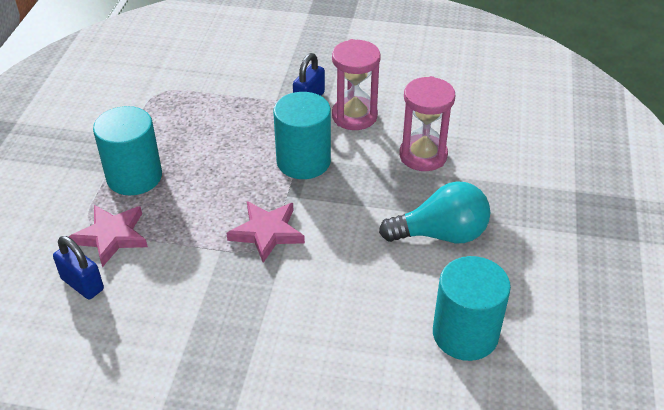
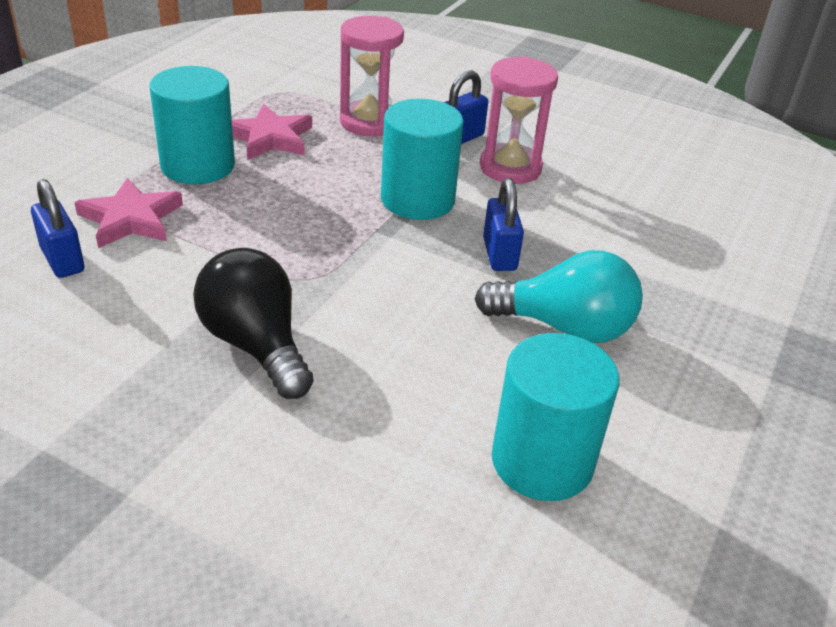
camera: 15 degrees right, 5 degrees down
pink star [226,201,305,263] -> pink star moved to [232,104,312,160]
pink hourglass [400,76,456,171] -> pink hourglass moved to [340,16,404,137]
none -> black light bulb [193,248,314,399]
none -> blue padlock [483,178,524,271]

